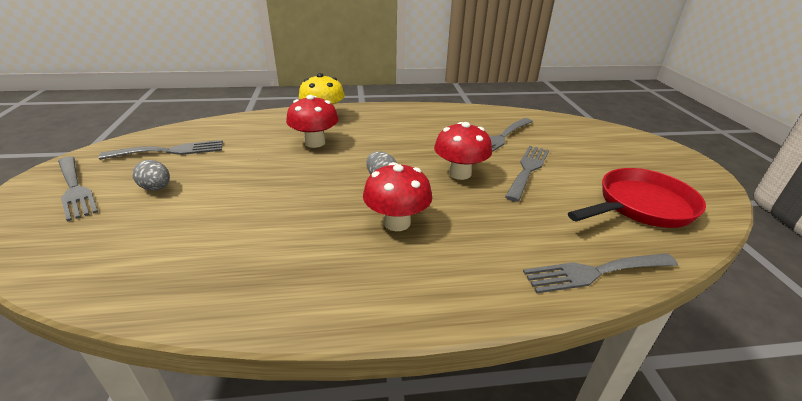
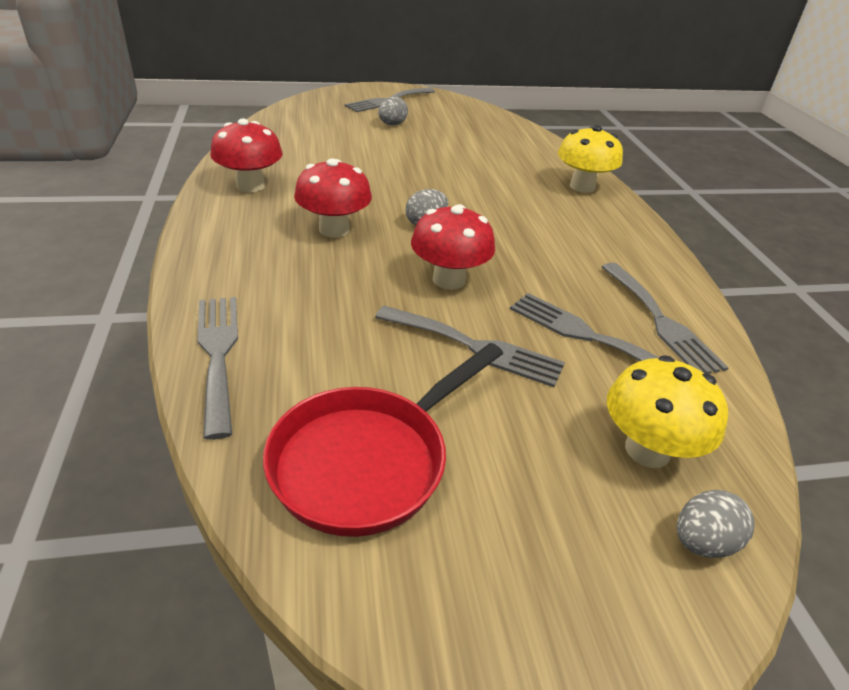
camera: 85 degrees right, 5 degrees up
grey fork [99,140,223,160] -> grey fork moved to [602,263,729,374]
red mushroom [286,95,339,148] -> red mushroom moved to [210,118,282,192]
red pan [568,168,706,228] -> red pan turned 75 degrees clockwise [263,343,503,537]
none -> yellow mushroom [607,355,728,468]
none -> grey egg [677,490,755,558]

